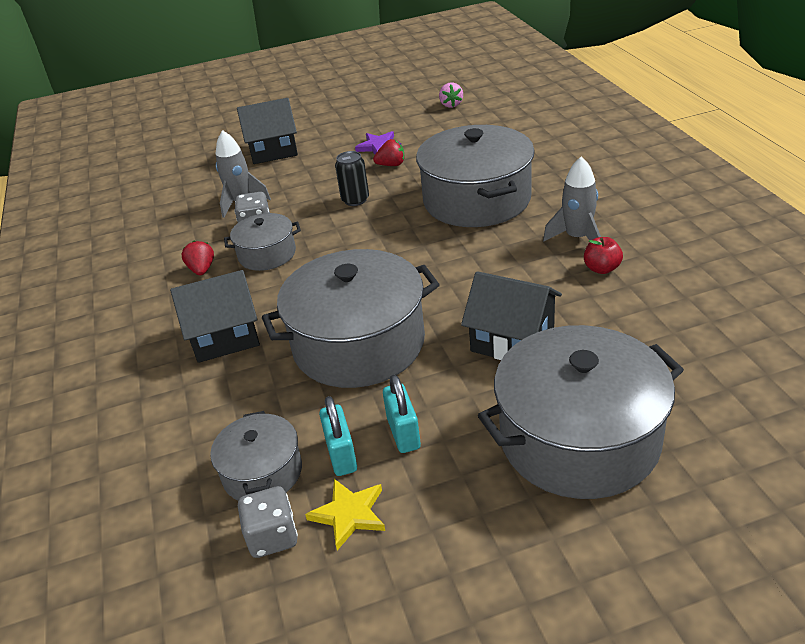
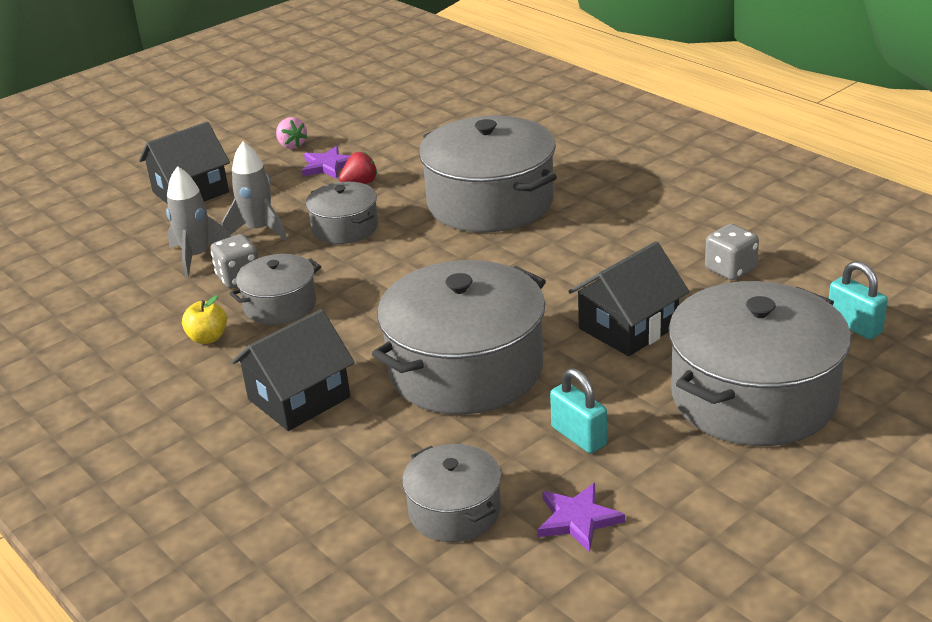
camera: 25 degrees left, 5 degrees down
red strawberry [181,240,214,275] -> yellow apple [182,295,227,344]
grey dice [238,486,298,558] -> grey dice moved to [705,224,759,280]
yellow star [305,479,385,550] -> purple star [537,483,625,553]
turquoise padlock [319,396,357,476] -> turquoise padlock moved to [829,261,888,339]
black can [335,151,369,206] -> grey pot [306,182,378,244]
pink strawberry [439,82,463,108] -> pink strawberry moved to [276,117,307,149]
black house [461,271,562,360] -> black house turned 45 degrees counterclockwise [568,241,689,356]
grey rocket [543,157,601,242] -> grey rocket moved to [222,142,287,241]
red apple [584,237,623,274] -> none

